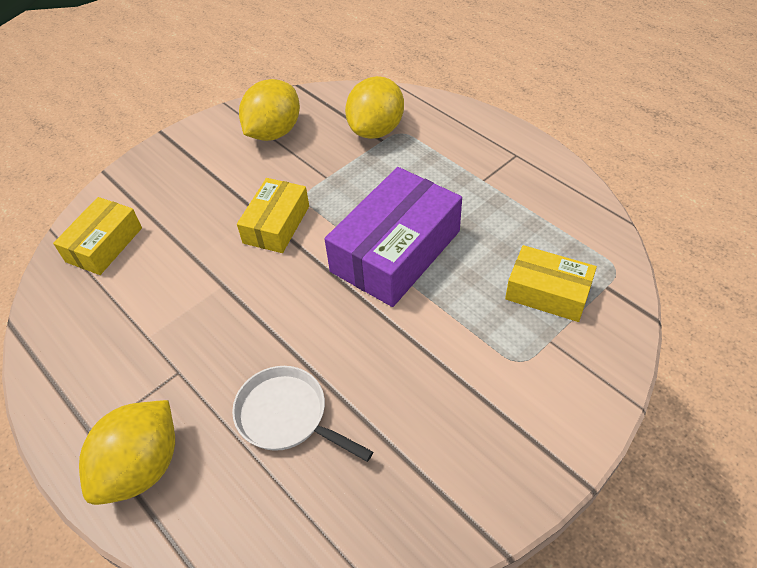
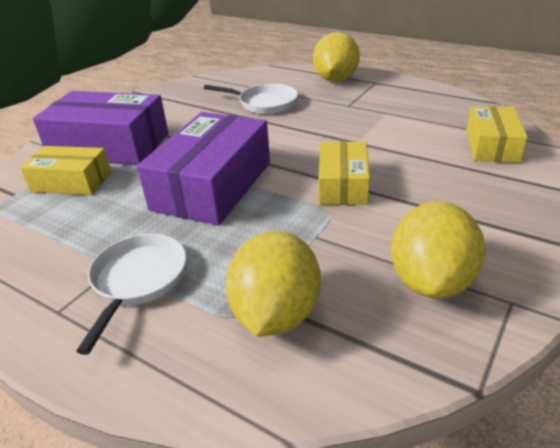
camera: 165 degrees right, 15 degrees down
none -> purple box [33,91,169,165]
none -> white pan [76,234,187,355]

